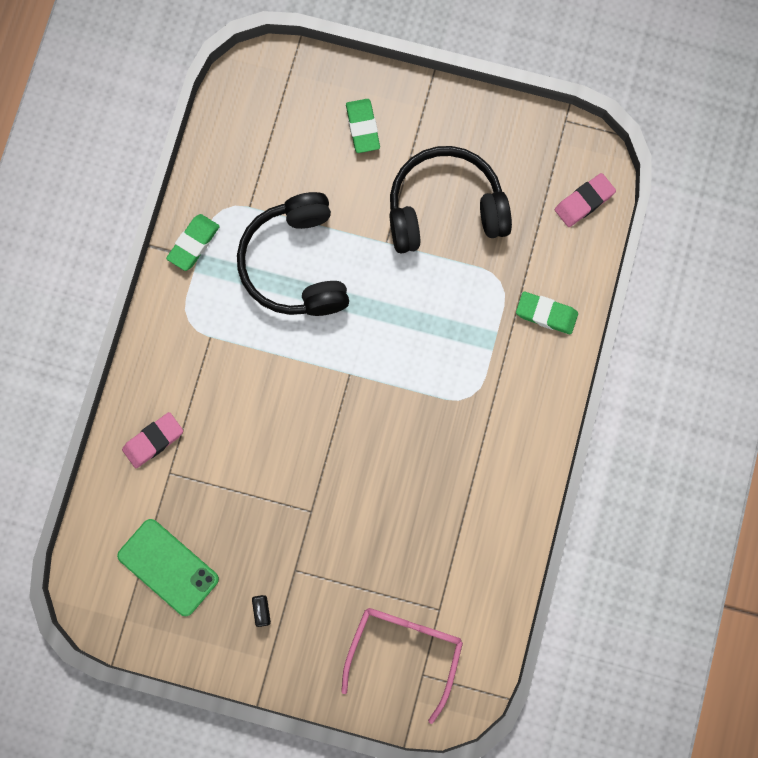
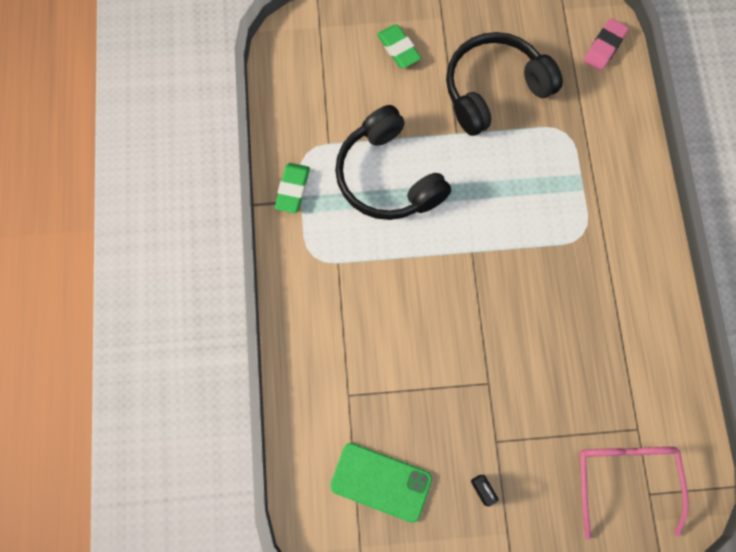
camera: 20 degrees left, 5 degrees down
pink eraser [122,412,183,468] -> none
green eraser [516,291,578,334] -> none

